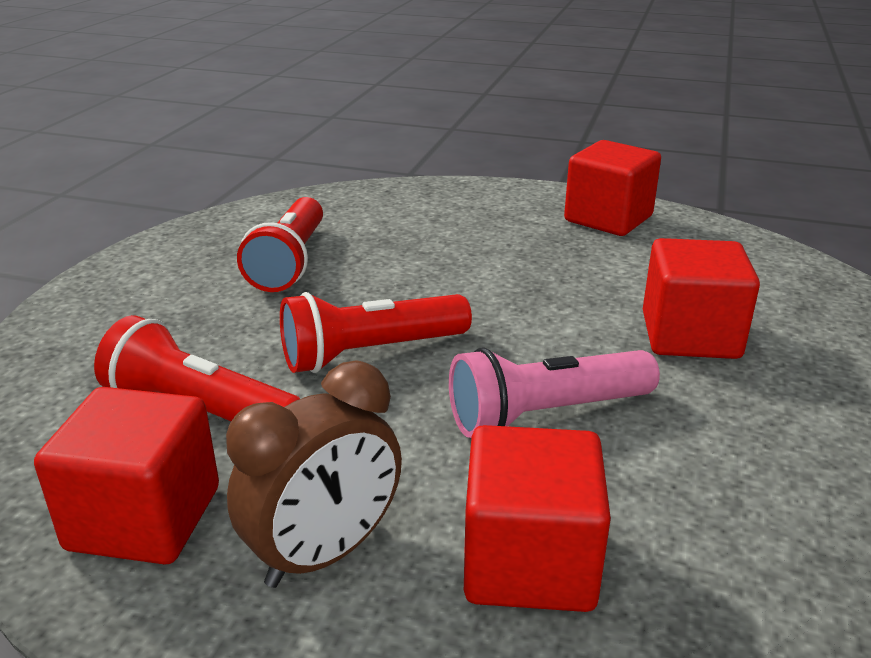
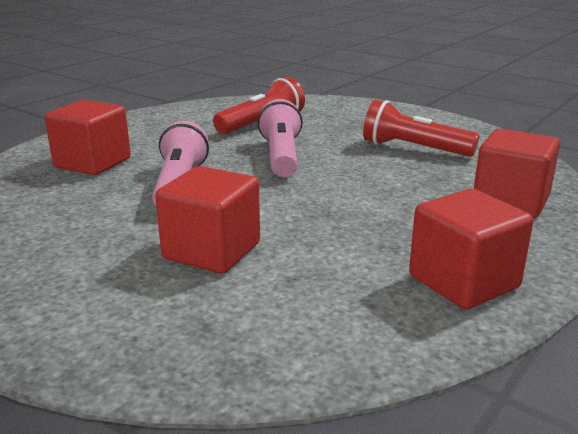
camera: 110 degrees right, 5 degrees down
red cube [34,387,219,565] -> red cube moved to [474,129,560,218]
brown clock [226,361,402,588] -> none
red flashlight [280,292,472,373] -> pink flashlight [257,99,303,177]

